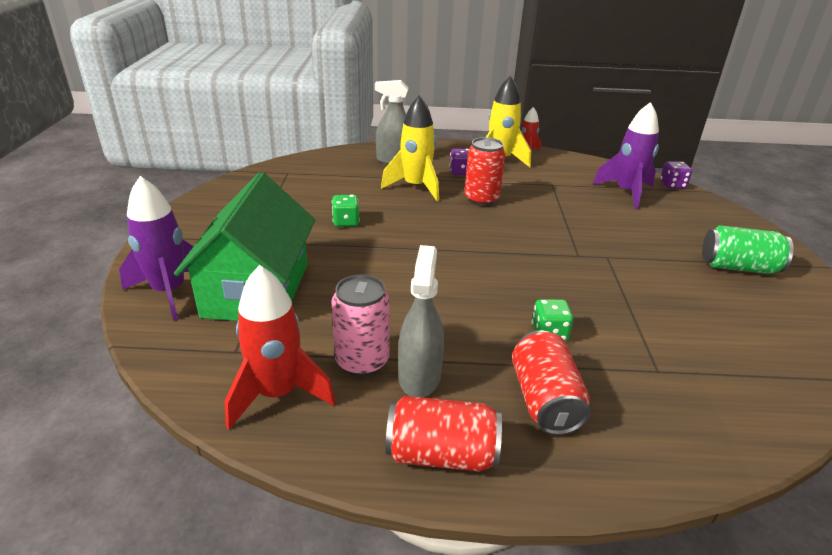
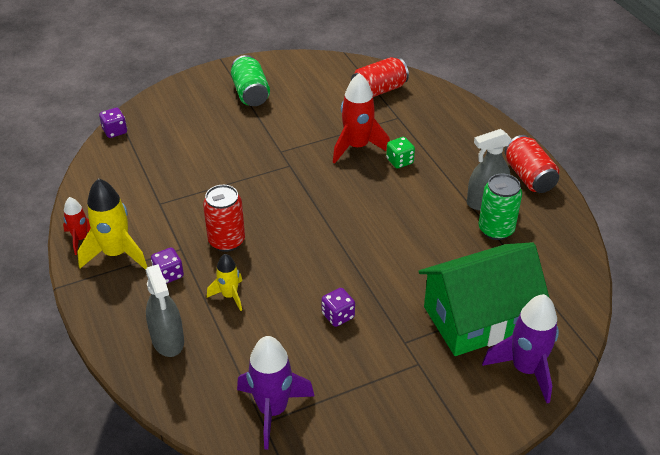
camera: 115 degrees left, 10 degrees up
red rocket [225,265,335,429] -> red rocket moved to [333,73,390,164]
pink can [331,275,390,377] -> green can [478,174,522,240]
green dice [332,195,360,227] -> purple dice [322,288,355,327]
yellow rocket [381,95,439,201] -> yellow rocket [207,254,242,311], size x0.58
red can [512,330,590,435] -> red can moved to [351,57,409,97]
purple rocket [592,102,659,209] -> purple rocket moved to [237,336,315,450]

